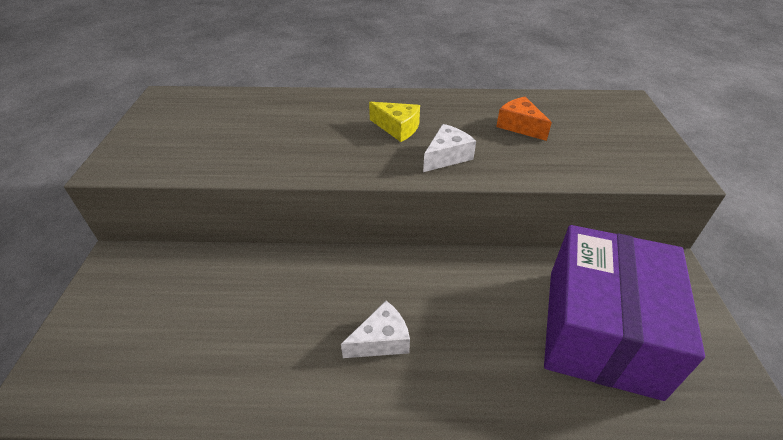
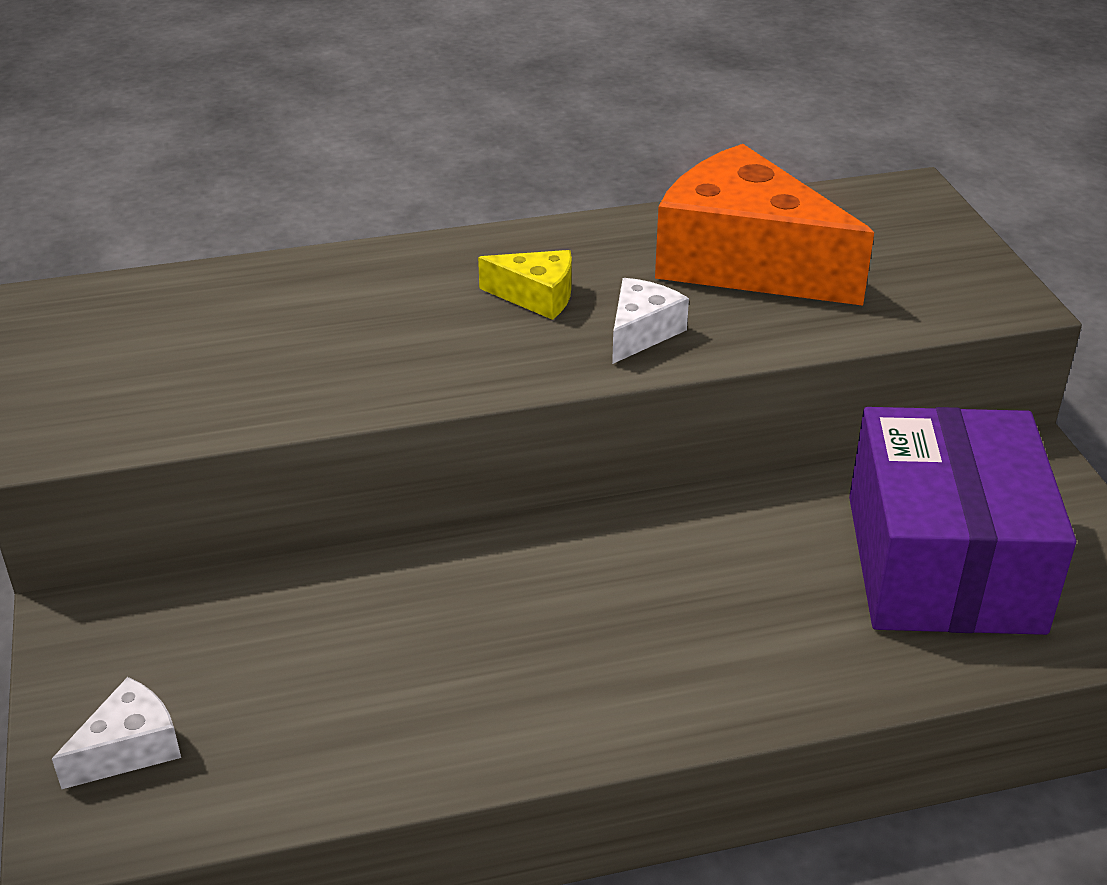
camera: 15 degrees left, 5 degrees down
white cheese [341,301,410,358] -> white cheese moved to [52,677,181,789]
orange cheese [496,96,552,141] -> orange cheese [655,144,874,306], size x2.26

